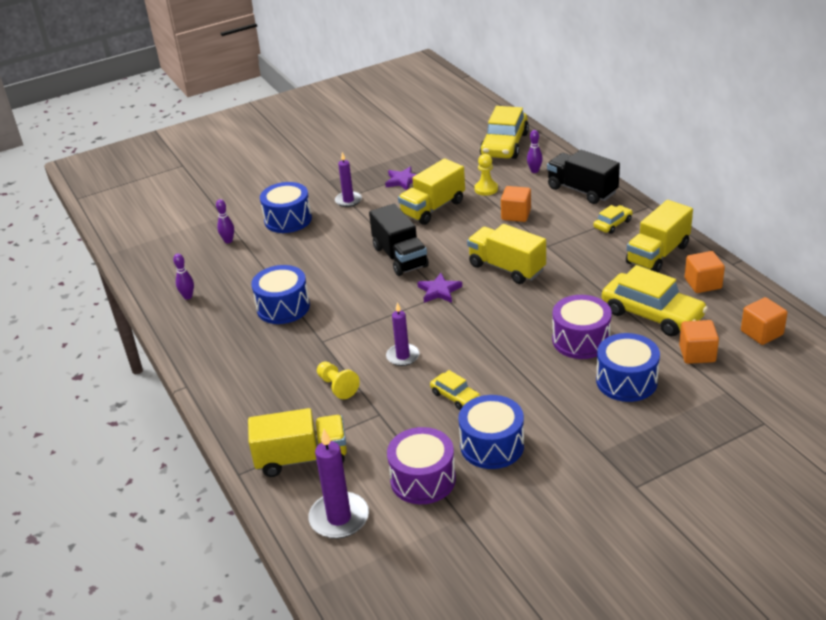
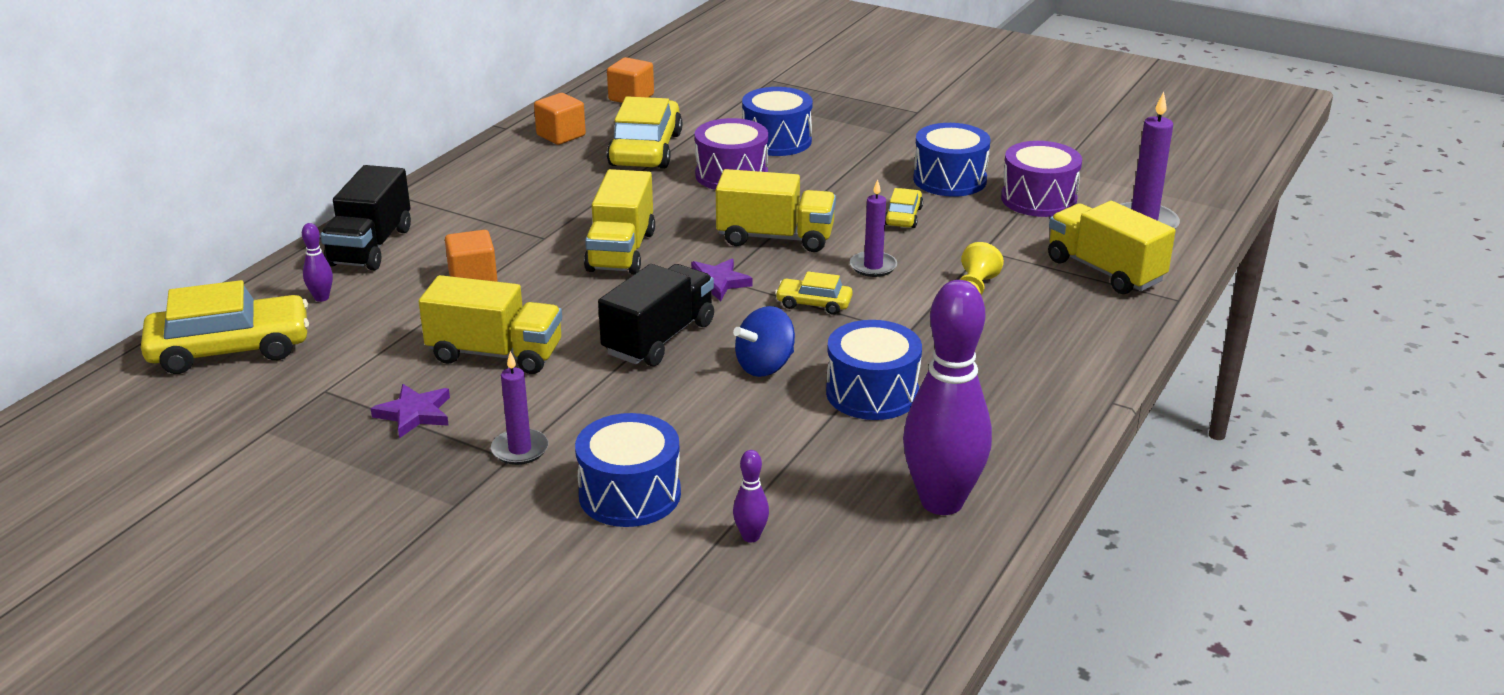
camera: 125 degrees left, 5 degrees down
purple bowling pin [173,253,194,300] -> purple bowling pin [903,280,992,515], size x2.47
yellow pawn [474,154,498,196] -> none
yellow car [593,205,633,234] -> yellow car moved to [775,271,853,315]
yellow truck [626,200,693,273] -> yellow truck moved to [716,169,836,252]
orange cube [679,320,719,364] -> none
none -> blue spinning top [733,306,795,377]

